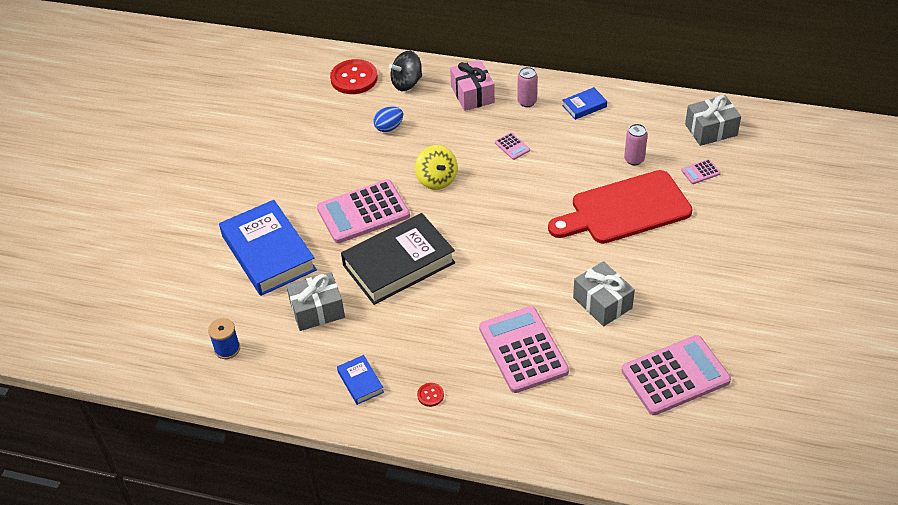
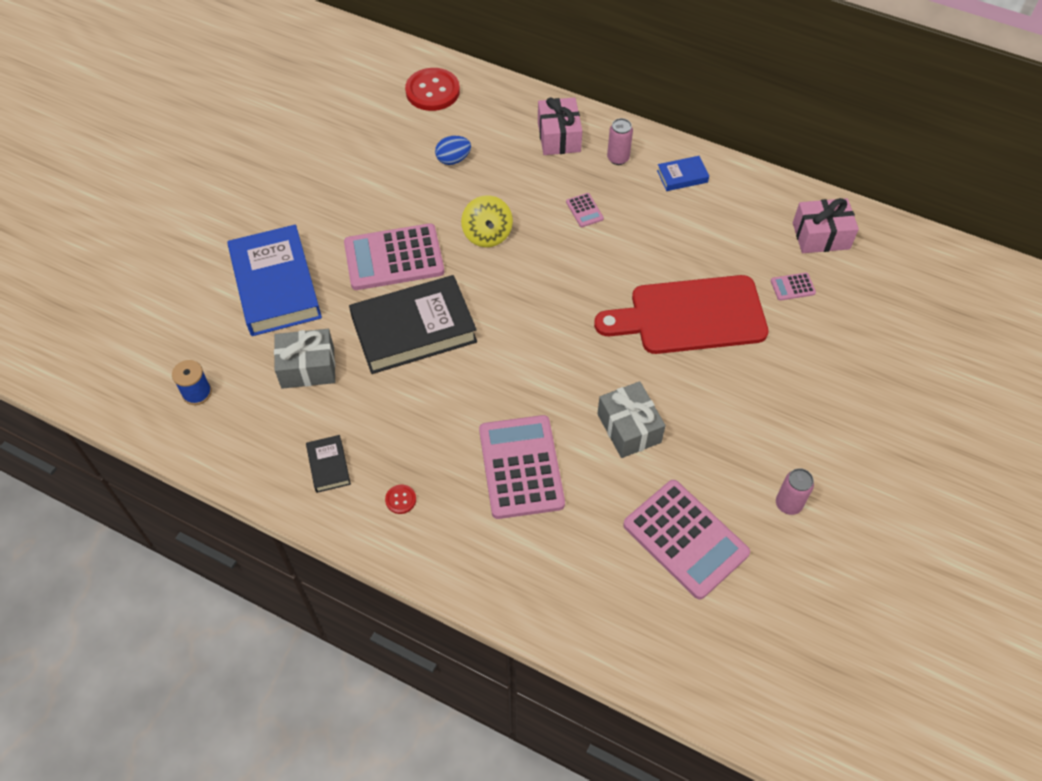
camera: 10 degrees right, 10 degrees up
blue book [337,355,384,405] -> black book [306,435,351,493]
black spinning top [389,51,422,91] -> none
pink calculator [621,335,731,415] -> pink calculator turned 60 degrees clockwise [623,480,750,600]
pink can [624,124,648,165] -> pink can moved to [776,468,814,515]
grey gift [685,95,741,146] -> pink gift [793,198,859,253]

